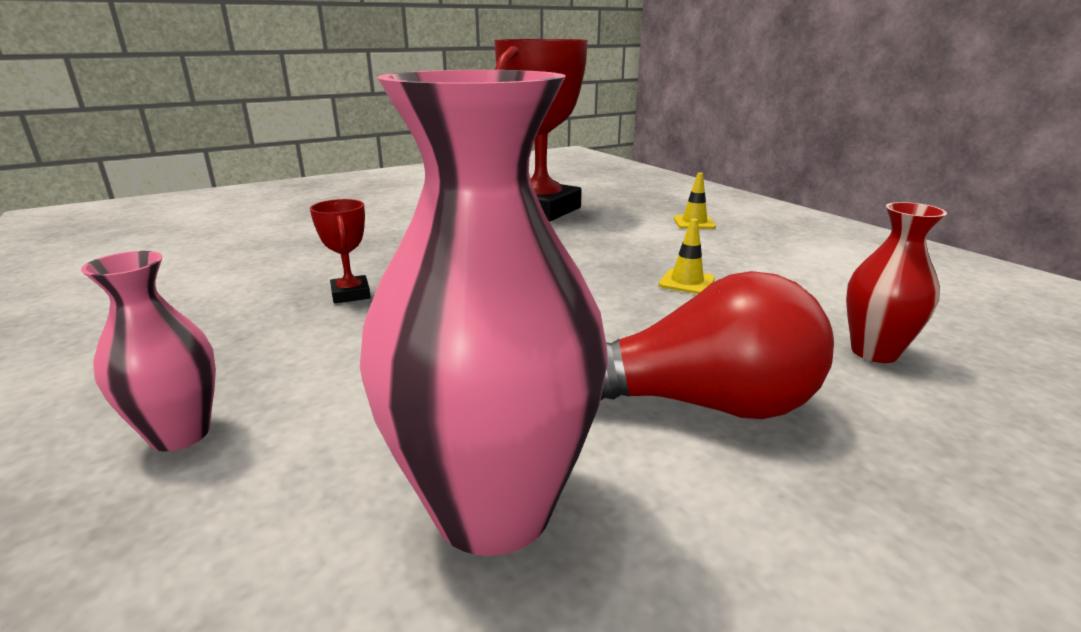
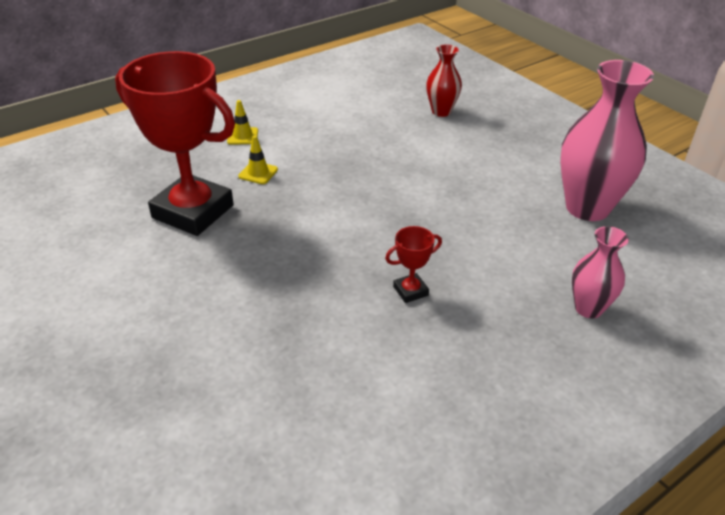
camera: 95 degrees left, 15 degrees up
red light bulb [601,271,834,419] -> none
yellow traffic cone [659,219,715,294] -> yellow traffic cone moved to [238,135,278,184]

